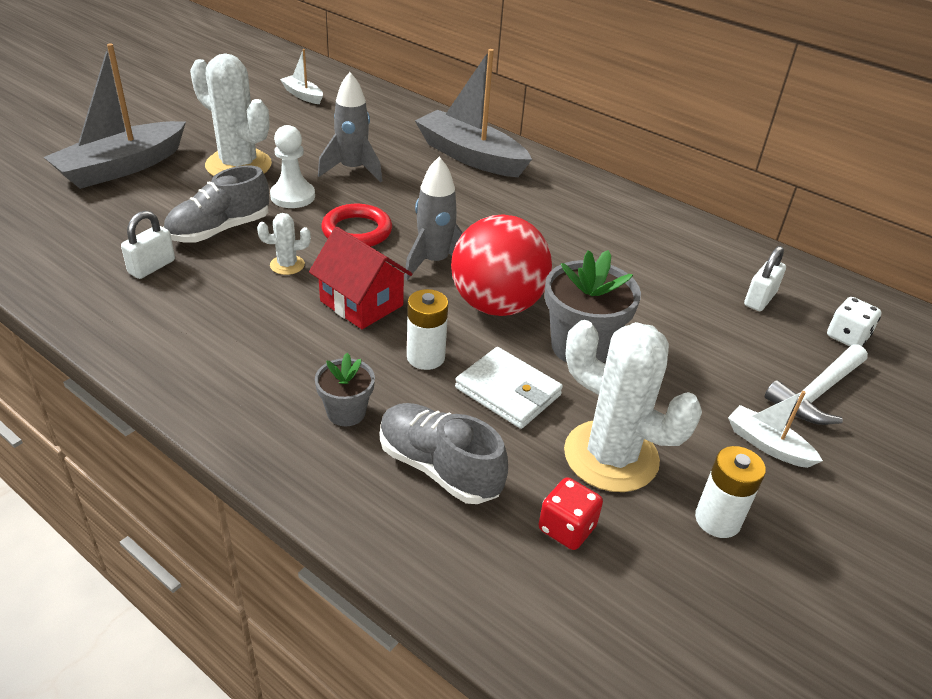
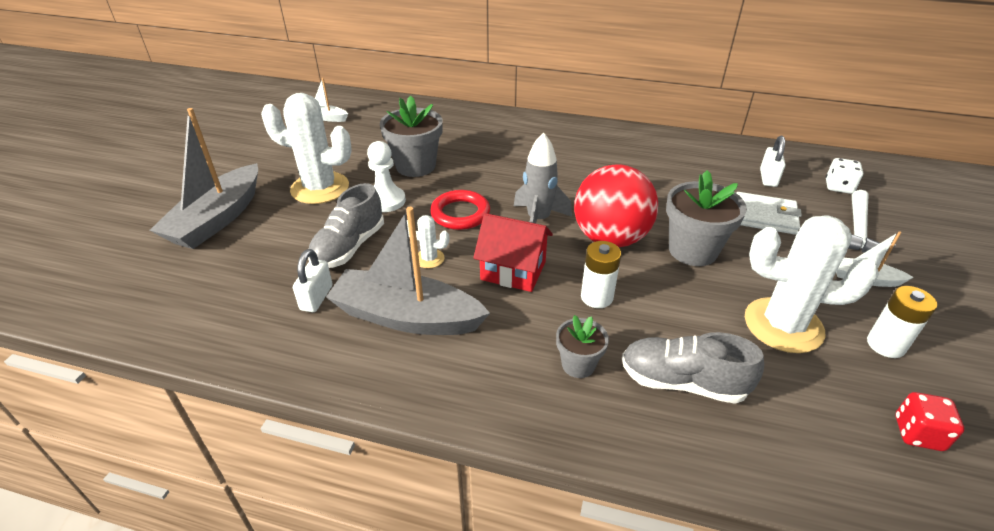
camera: 20 degrees left, 0 degrees up
white cactus [257,213,311,275] -> white cactus turned 45 degrees clockwise [407,215,449,268]
grey rocket [318,72,382,182] -> grey flower pot [380,96,443,177]
grey boat [415,49,532,177] -> grey boat moved to [326,207,490,335]
white wallet [455,347,563,429] -> white wallet moved to [736,192,802,235]
red dice [539,477,603,550] -> red dice moved to [895,392,964,451]

